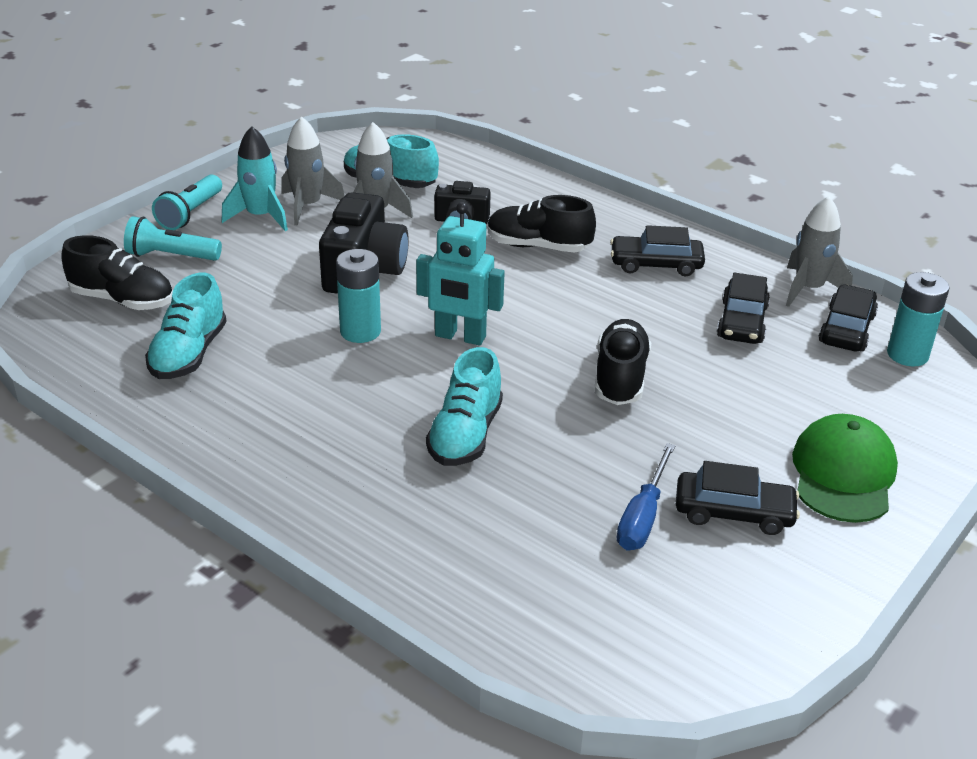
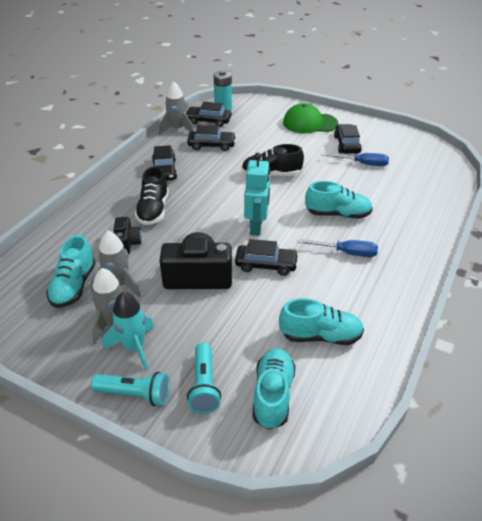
camera: 100 degrees left, 5 degrees up
black shoe [61,235,173,310] -> turquoise shoe [252,348,296,430]
turquoise battery [336,249,381,343] -> black car [235,239,299,276]
none -> blue screwdriver [297,239,378,257]

